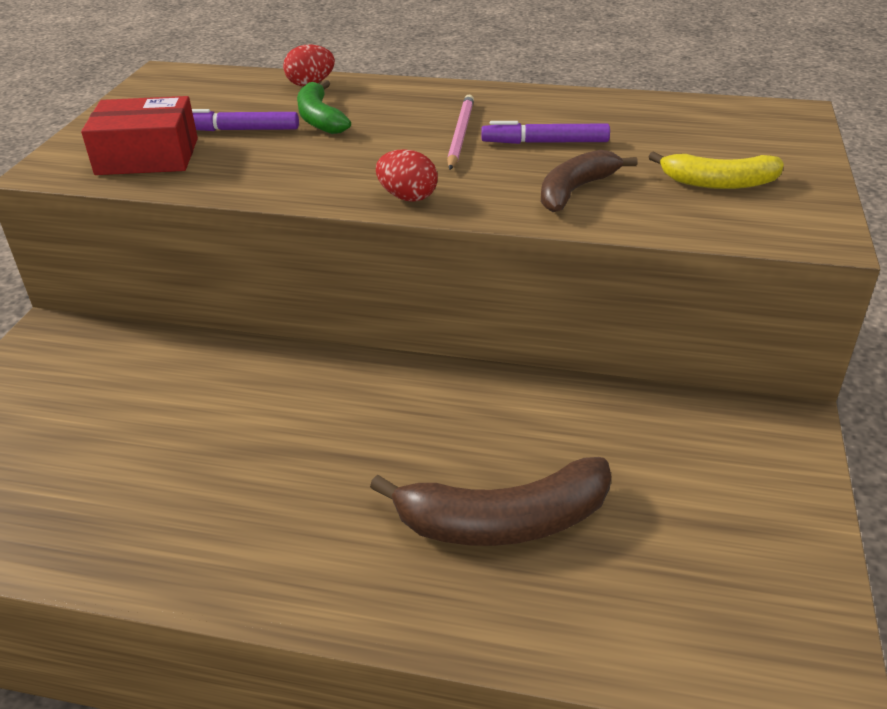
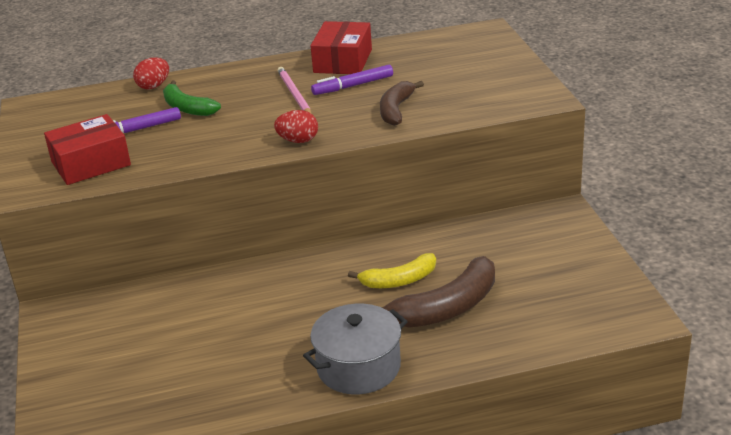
camera: 25 degrees left, 5 degrees down
yellow banana [649,151,784,189] -> yellow banana moved to [348,253,436,288]
none -> grey pot [303,304,408,394]
none -> red box [311,21,372,74]

